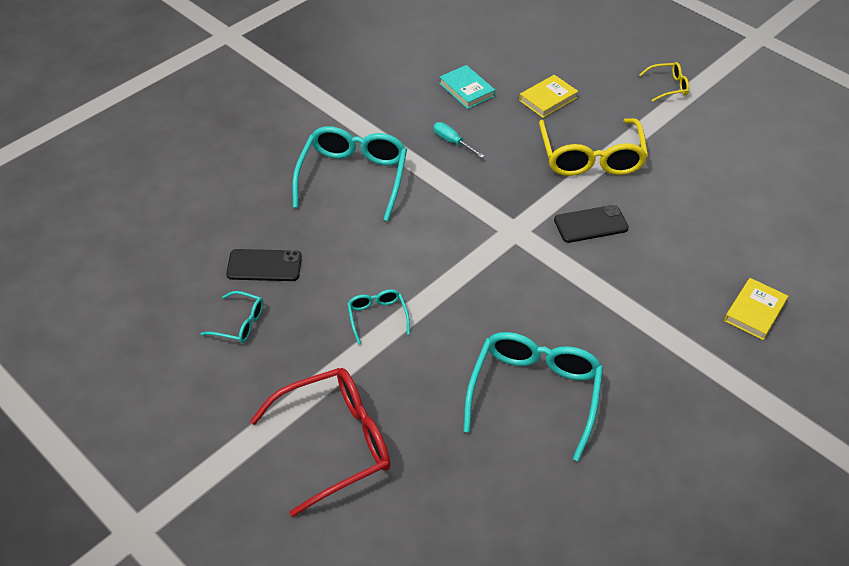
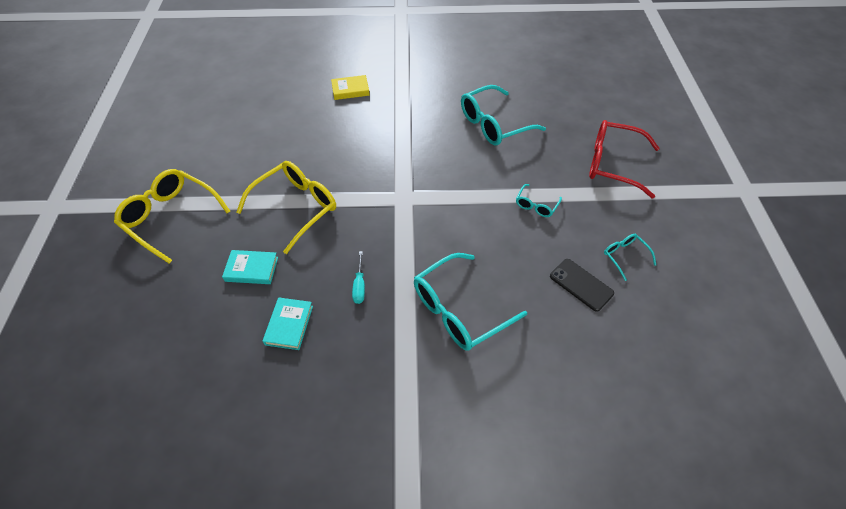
camera: 135 degrees left, 5 degrees up
yellow book [519,75,578,118] -> turquoise book [222,250,278,284]
black phone [554,205,629,243] -> none
yellow glasses [639,62,689,102] -> yellow glasses [114,169,230,264], size x2.06

